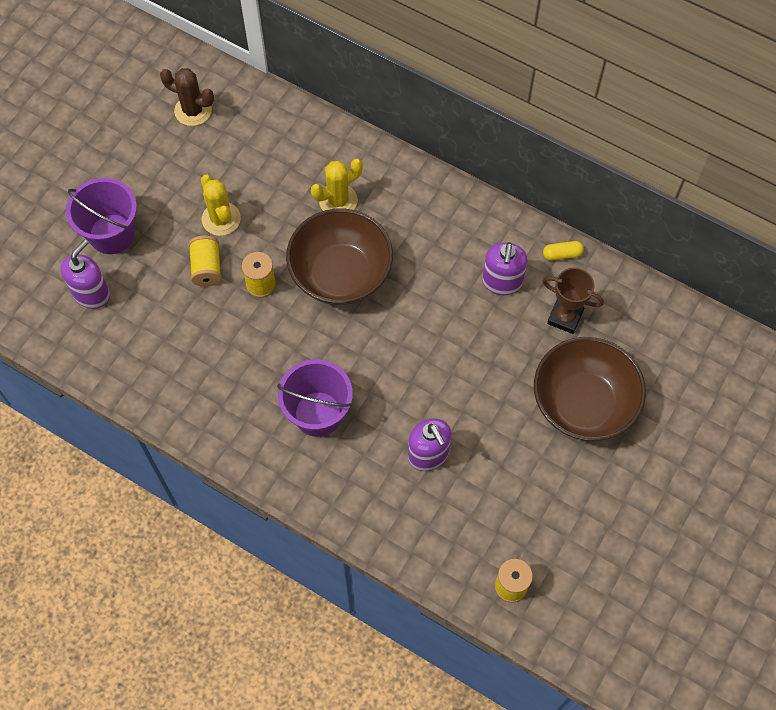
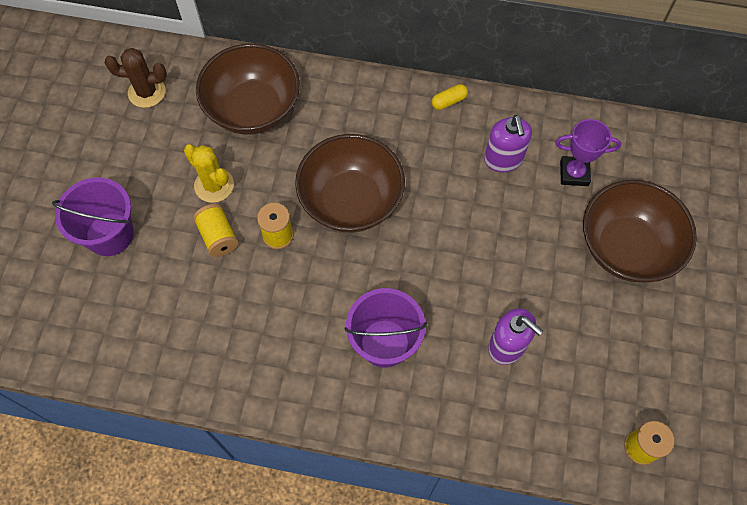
camera: 20 degrees left, 0 degrees up
purple soap dispenser [60,239,110,309] -> none
yellow cactus [311,159,363,211] -> none
yellow capsule [543,241,584,261] -> yellow capsule moved to [432,84,468,110]
brown trophy [543,268,604,334] -> purple trophy [555,119,621,186]
none -> brown bowl [196,44,300,134]

